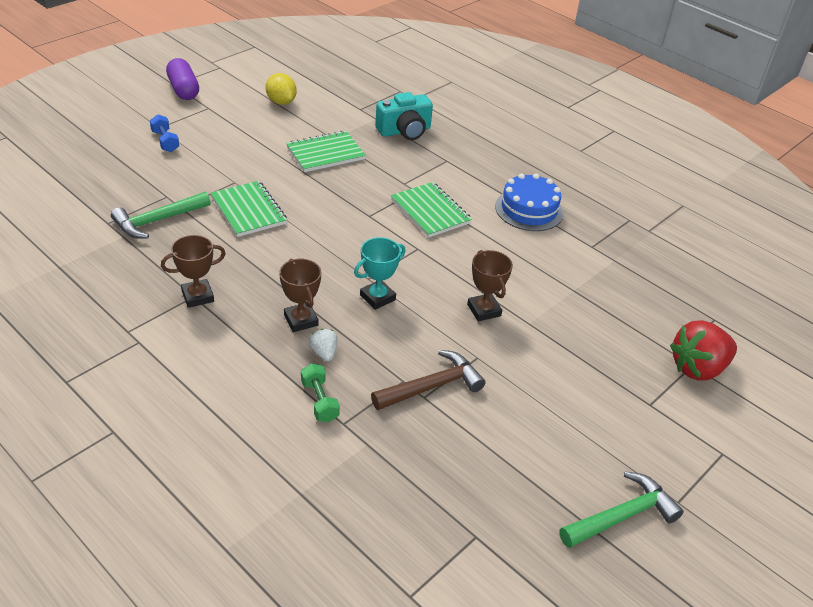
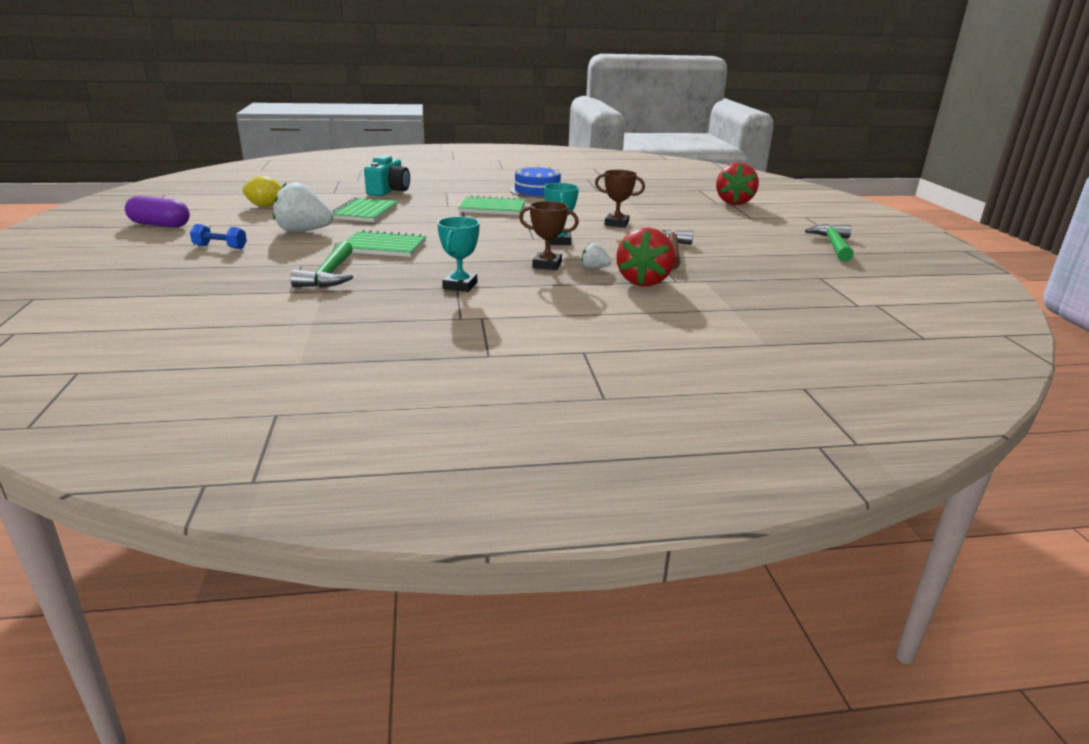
camera: 50 degrees left, 15 degrees down
brown trophy [161,235,226,308] -> turquoise trophy [437,217,480,292]
green dumbbell [301,363,340,422] -> red strawberry [616,228,675,286]
none -> white strawberry [273,182,334,232]

